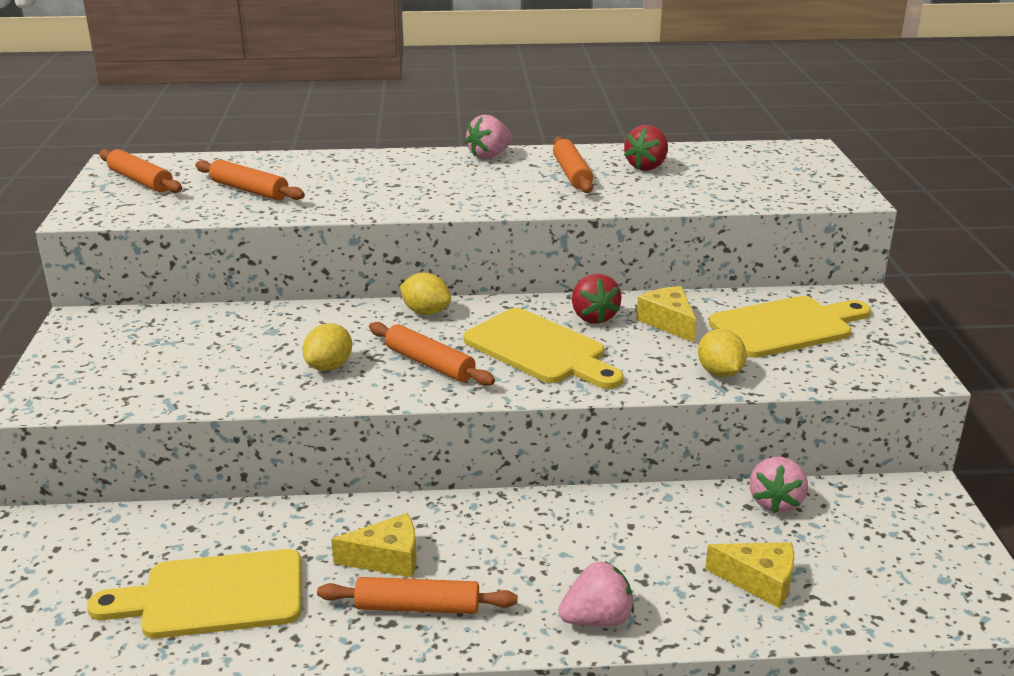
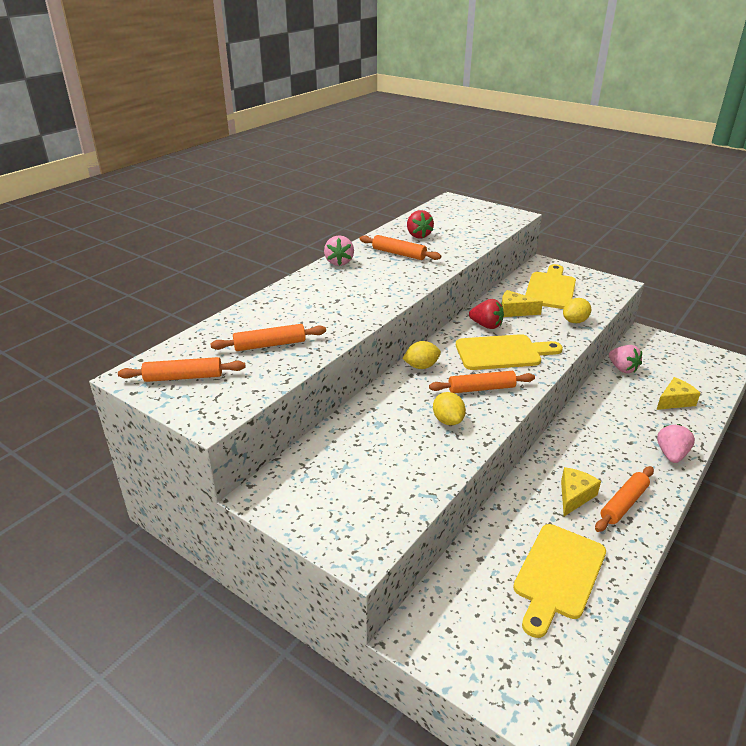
camera: 50 degrees left, 5 degrees up
yellow lemon [698,329,747,377] -> yellow lemon turned 60 degrees counterclockwise [563,298,591,323]

